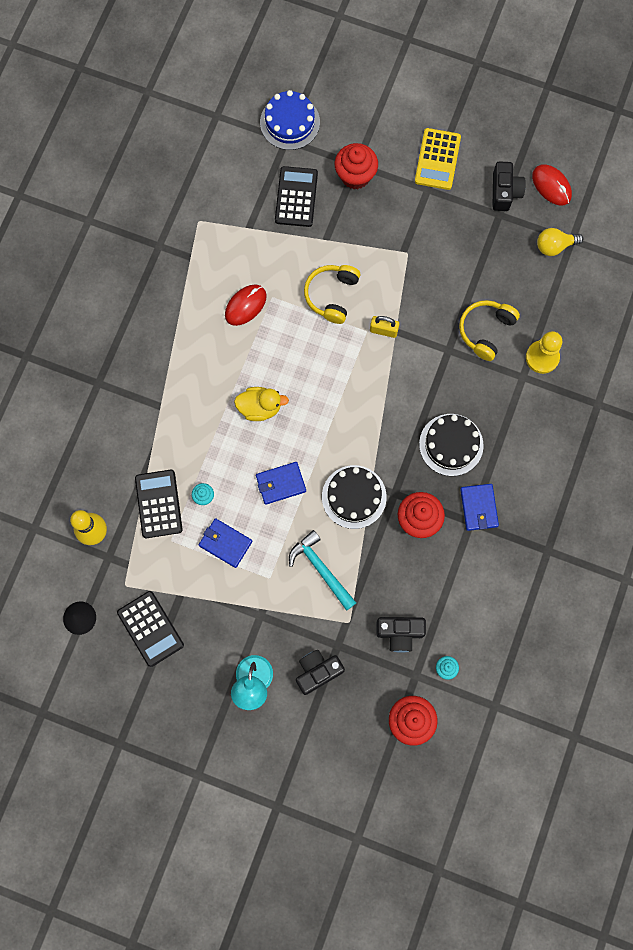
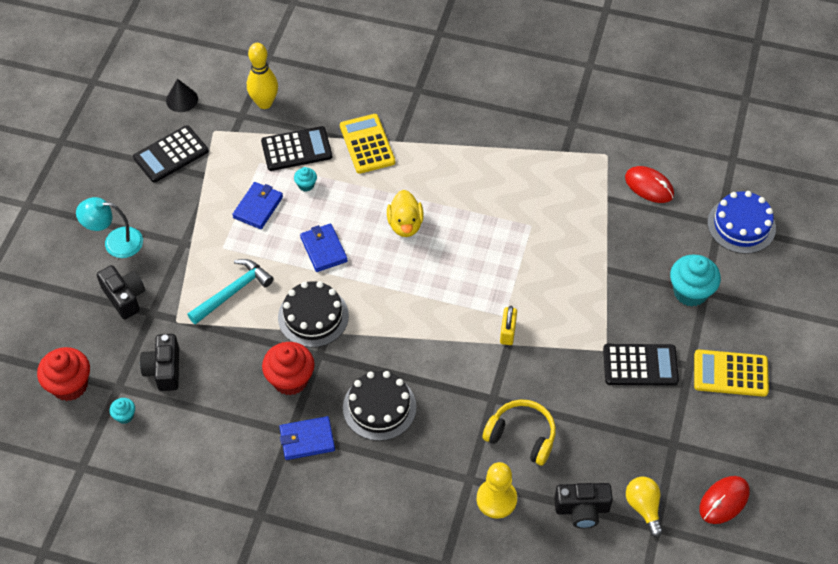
camera: 85 degrees right, 20 degrees down
red mouse [225,284,267,326] -> red mouse moved to [625,166,674,203]
black calculator [275,166,318,227] -> black calculator moved to [603,344,679,386]
yellow headphones [304,265,360,324] -> none
red cupcake [334,143,378,189] -> turquoise cupcake [670,255,721,306]
black camera [493,162,526,211] -> black camera moved to [554,483,613,529]
none -> yellow calculator [340,114,395,174]

